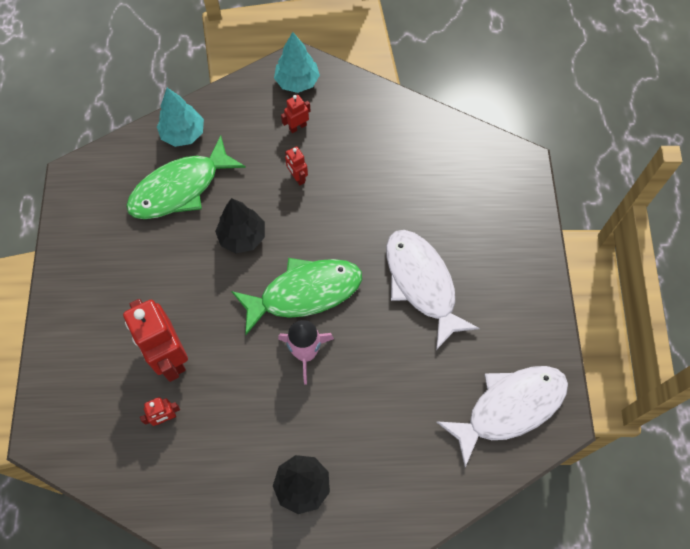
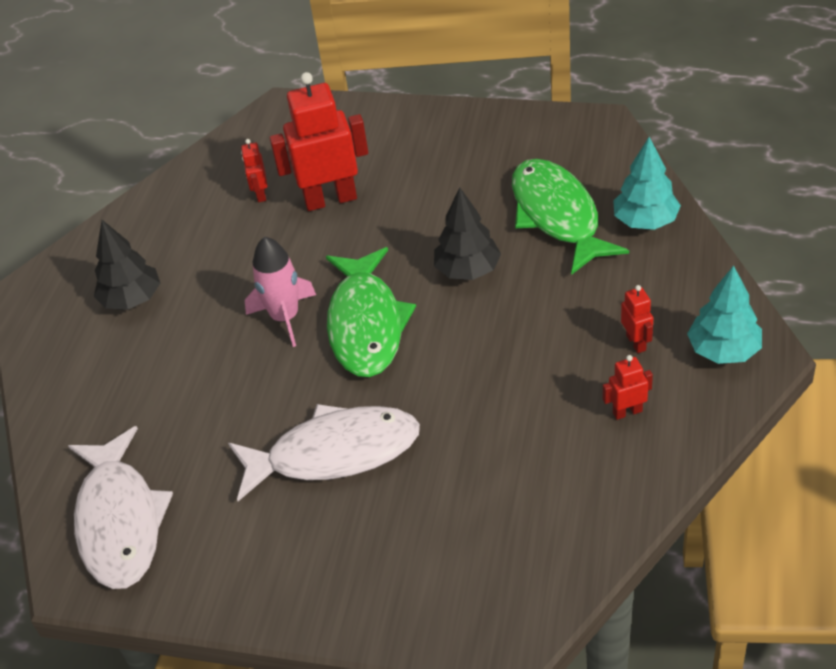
camera: 110 degrees right, 20 degrees down
red robot [285,146,308,185] -> red robot moved to [603,355,653,420]

